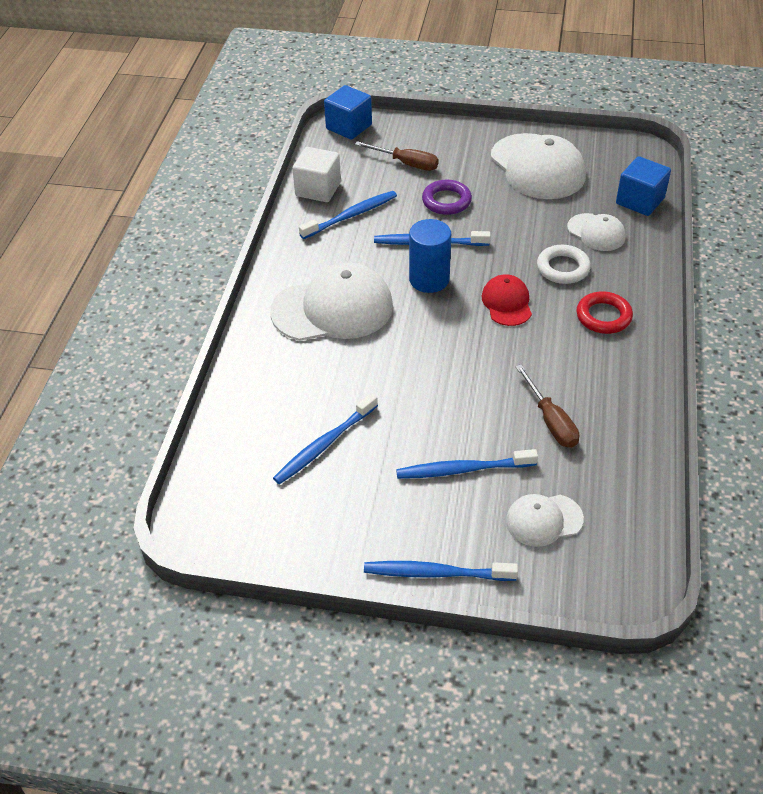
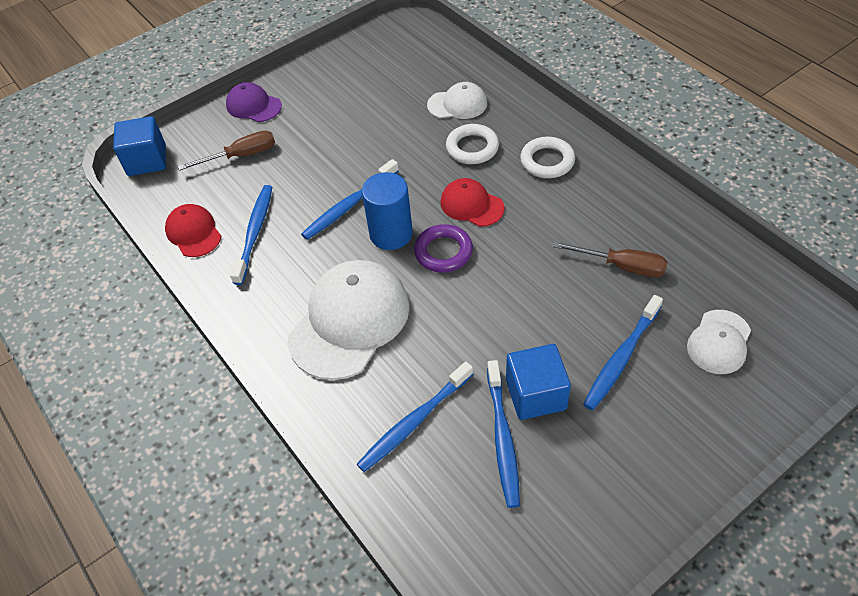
camera: 45 degrees left, 5 degrees up
white cube [292,147,341,202] -> red cap [165,204,221,257]
blue toothbrush [364,561,518,581] -> blue toothbrush moved to [357,361,473,472]
purple ring [422,180,472,215] -> purple ring moved to [414,224,473,273]
white cap [491,133,586,199] -> none
red ring [577,291,633,334] -> white ring [520,137,575,178]
blue cube [616,156,671,216] -> blue cube moved to [506,344,571,420]
none -> purple cap [226,82,282,122]

